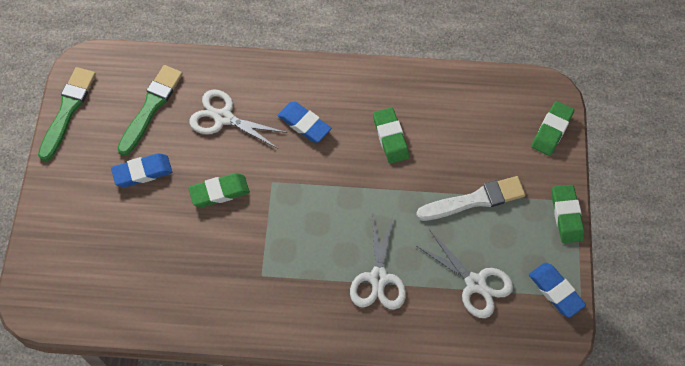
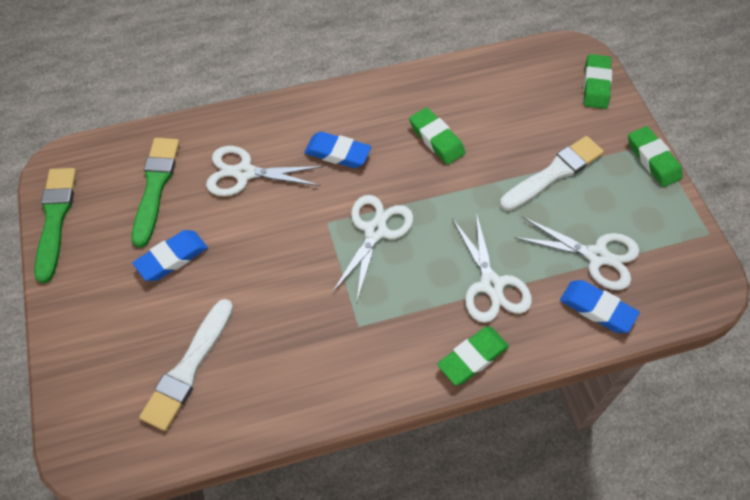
camera: 20 degrees left, 5 degrees down
green eraser [188,173,250,207] -> green eraser moved to [437,327,509,386]
blue eraser [529,263,586,318] -> blue eraser moved to [560,280,640,333]
none -> white brush [139,299,233,431]
none -> white scissors [332,195,413,301]

